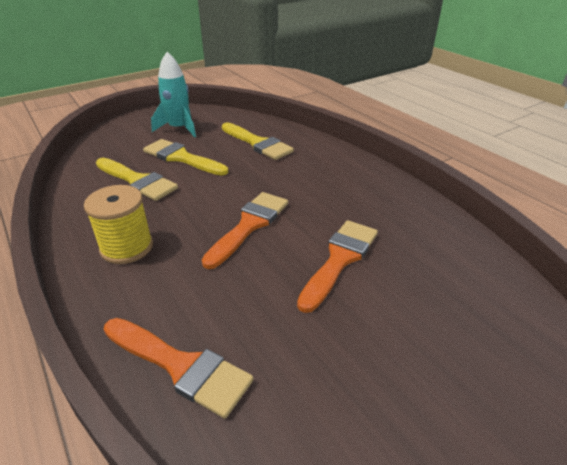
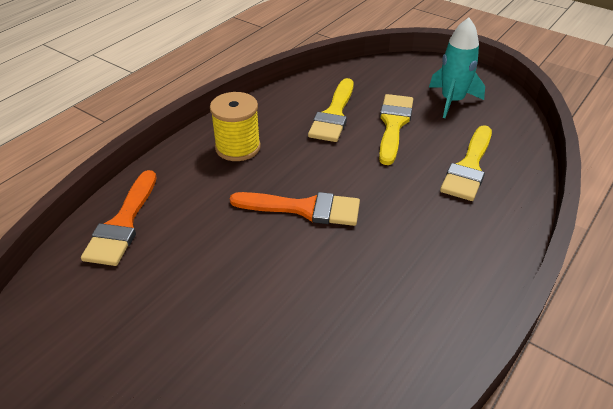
camera: 70 degrees right, 5 degrees up
orange brush [297,220,378,313] -> none

